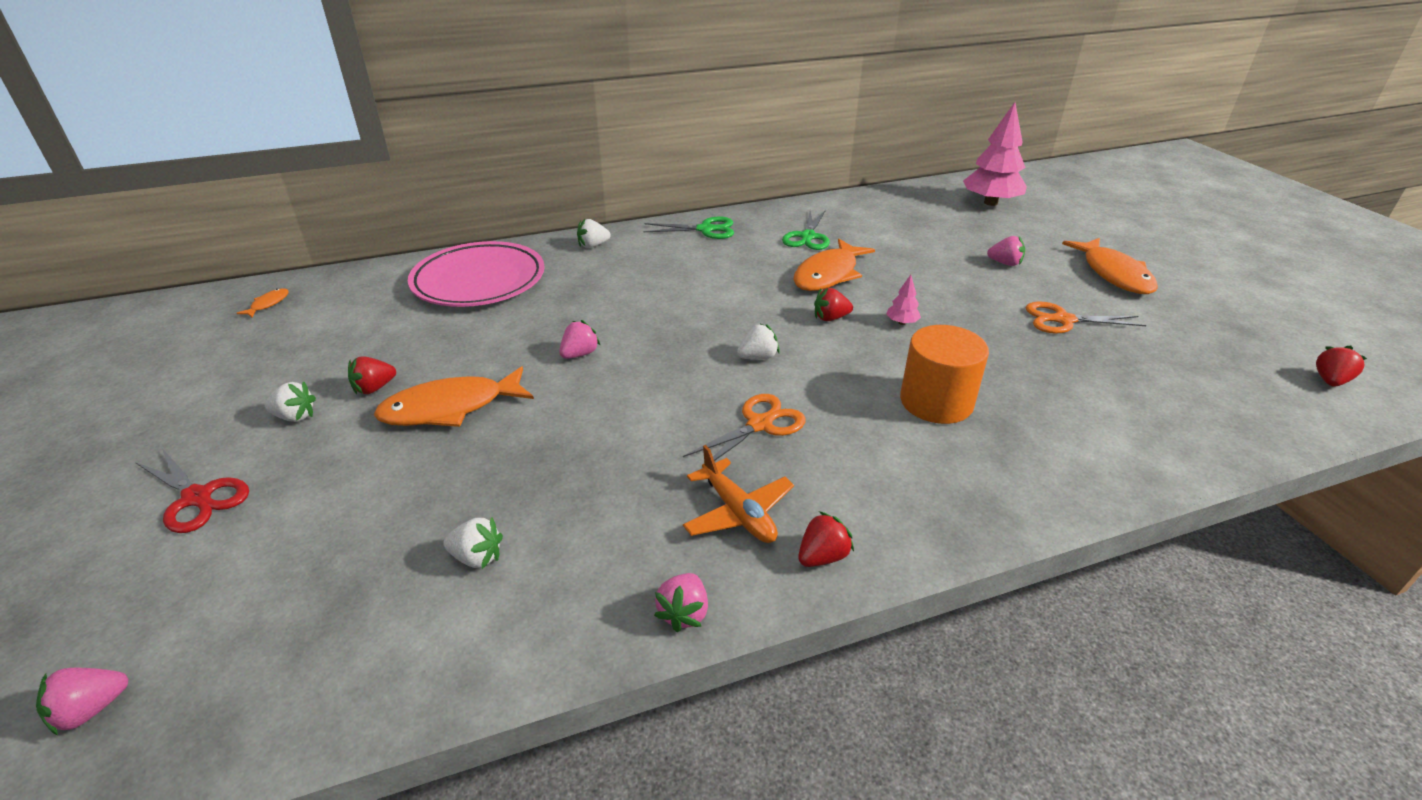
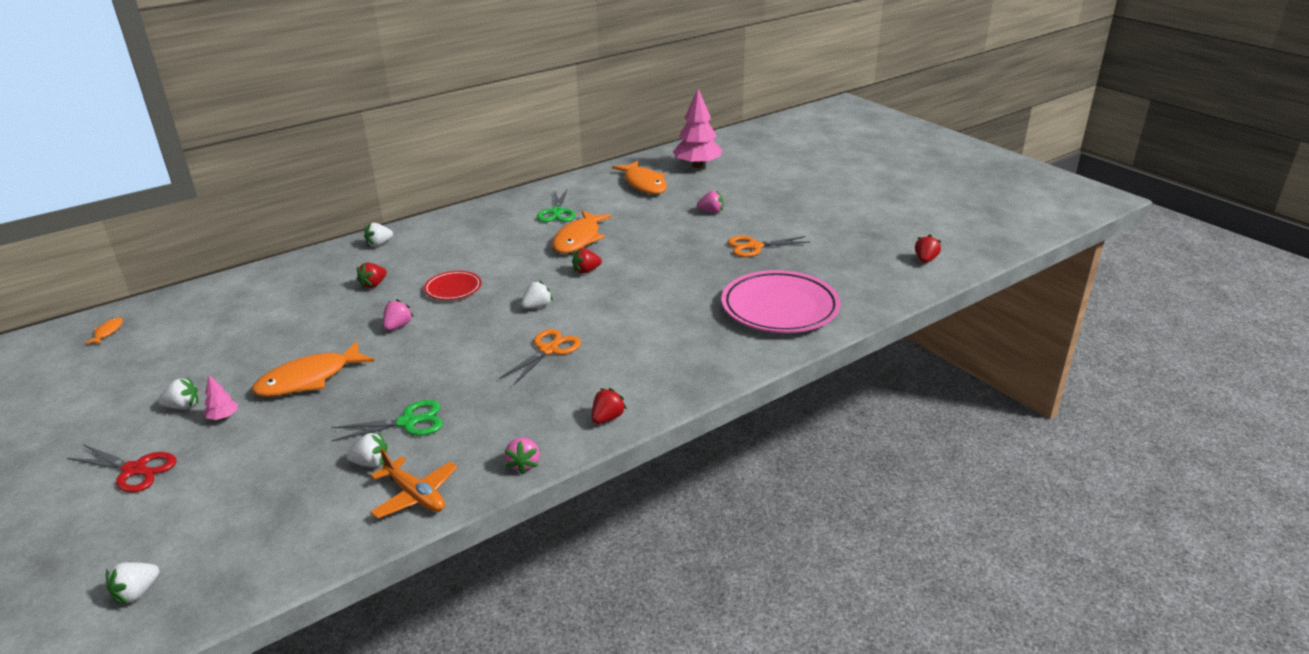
camera: 15 degrees left, 5 degrees down
pink strawberry [36,668,128,736] -> white strawberry [106,562,160,604]
red strawberry [348,356,396,394] -> red strawberry moved to [356,262,387,289]
pink plate [408,241,545,307] -> pink plate moved to [721,270,841,333]
green scissors [643,217,734,239] -> green scissors moved to [331,400,443,441]
orange plane [683,445,794,543] -> orange plane moved to [370,449,458,519]
pink tree [886,275,921,325] -> pink tree moved to [203,375,238,420]
orange cylinder [900,325,989,424] -> none
orange fish [1062,238,1158,294] -> orange fish moved to [612,161,667,194]
none -> red plate [424,271,481,300]

